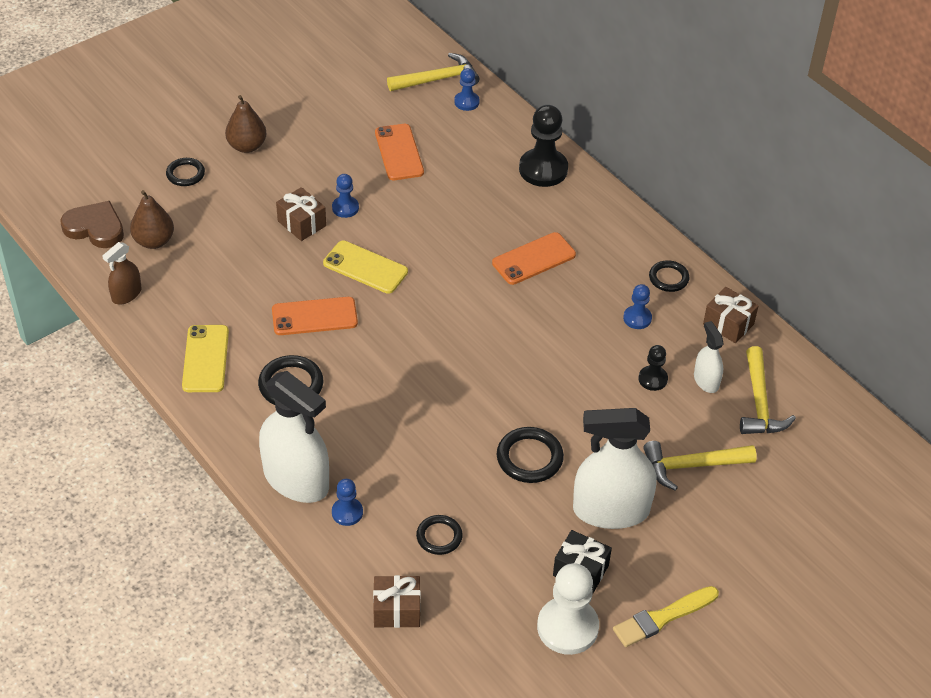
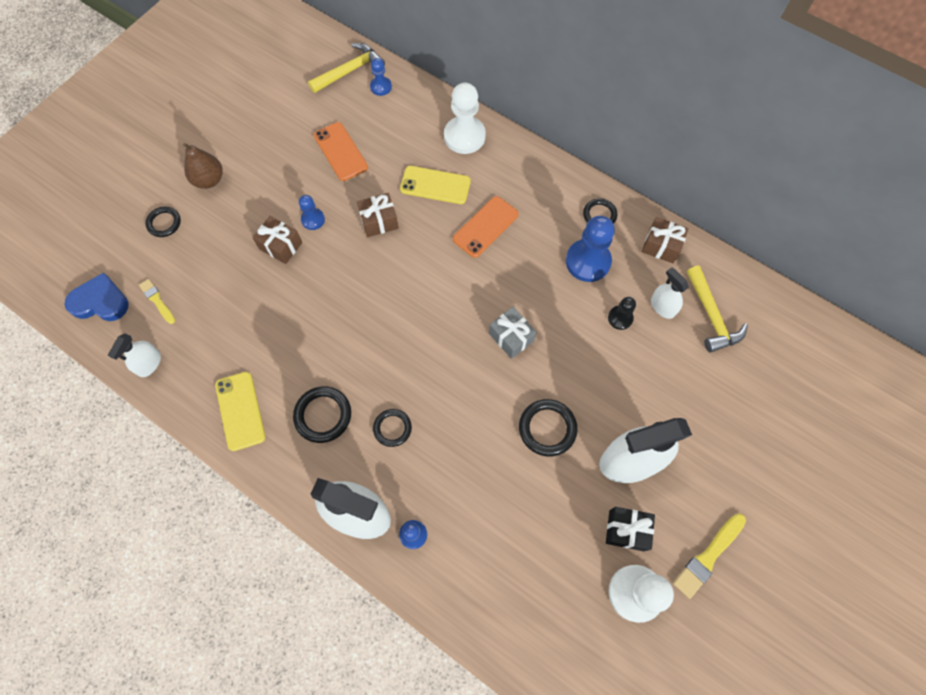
camera: 15 degrees left, 20 degrees up
brown heart [60,201,124,248] -> blue heart [64,272,129,321]
brown spray bottle [102,242,141,304] -> white spray bottle [108,334,161,377]
brown pear [130,190,174,249] -> yellow brush [139,279,175,324]
orange phone [272,297,358,335] -> none
yellow phone [323,241,408,294] -> yellow phone moved to [400,166,471,204]
brown gift [373,575,421,628] -> brown gift moved to [357,193,399,237]
black ring [416,515,463,555] -> black ring moved to [373,409,412,447]
black pawn [519,105,568,187] -> white pawn [444,83,486,154]
blue pawn [623,284,652,329] -> blue pawn [566,216,615,282], size x1.87
yellow hammer [643,441,757,491] -> none
none -> grey gift [489,307,536,359]

